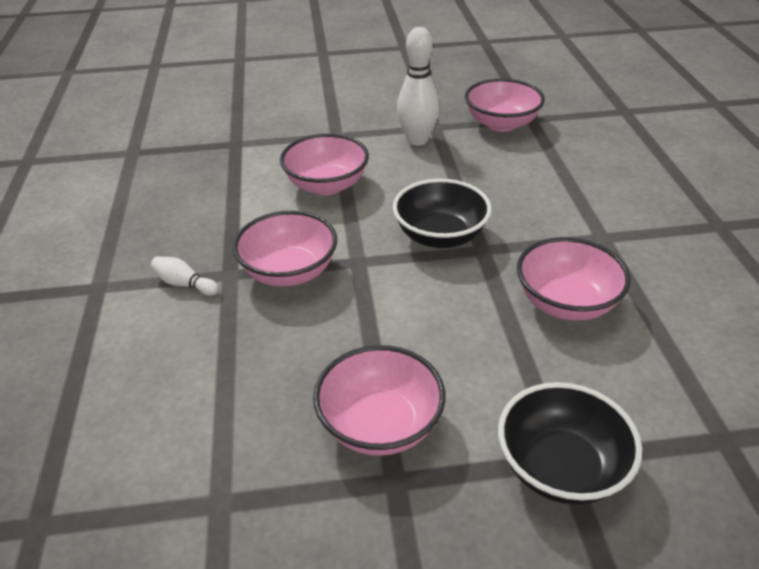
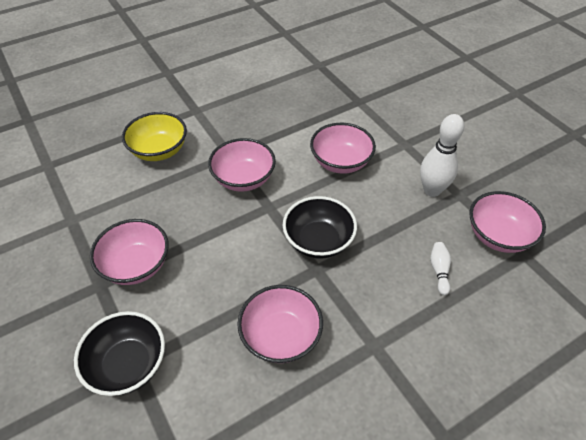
camera: 65 degrees right, 10 degrees up
white bowling pin [150,256,219,296] -> white bowling pin moved to [430,242,451,295]
none -> yellow bowl [122,112,187,161]

